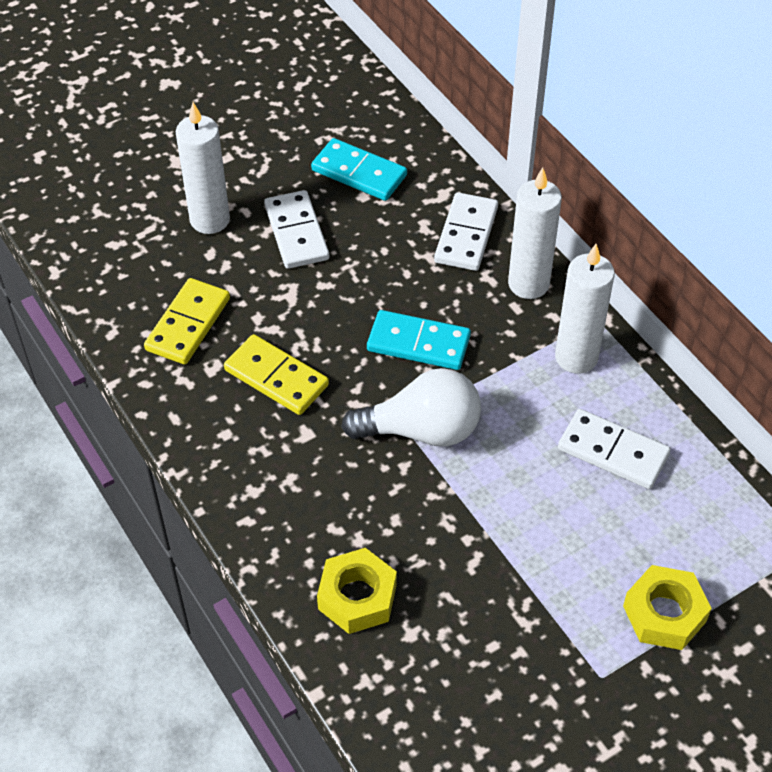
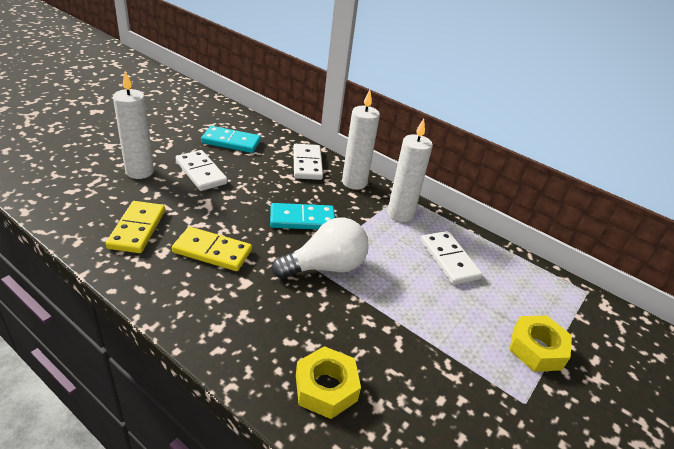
camera: 25 degrees left, 15 degrees down
white domino [558,409,671,489] -> white domino turned 60 degrees clockwise [421,231,482,285]

